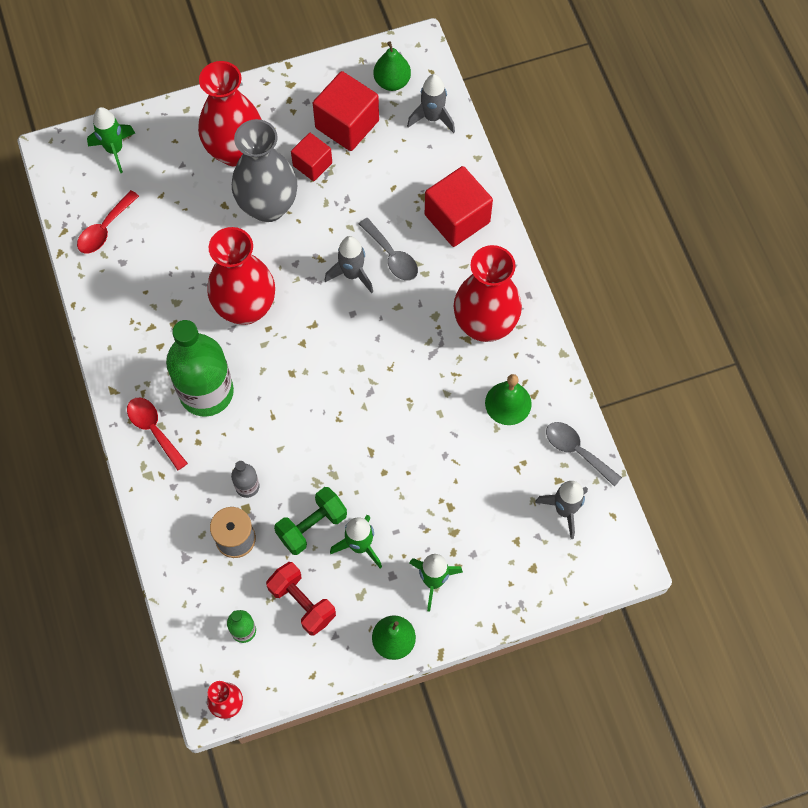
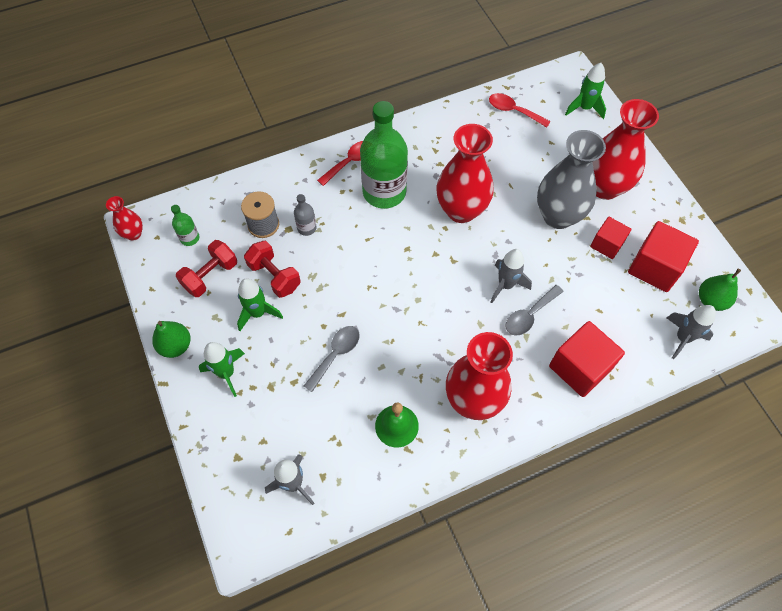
camera: 85 degrees right, 5 degrees down
green dumbbell [274,487,347,555] -> red dumbbell [244,241,301,298]
grey spoon [546,422,622,487] -> grey spoon moved to [304,326,359,392]

